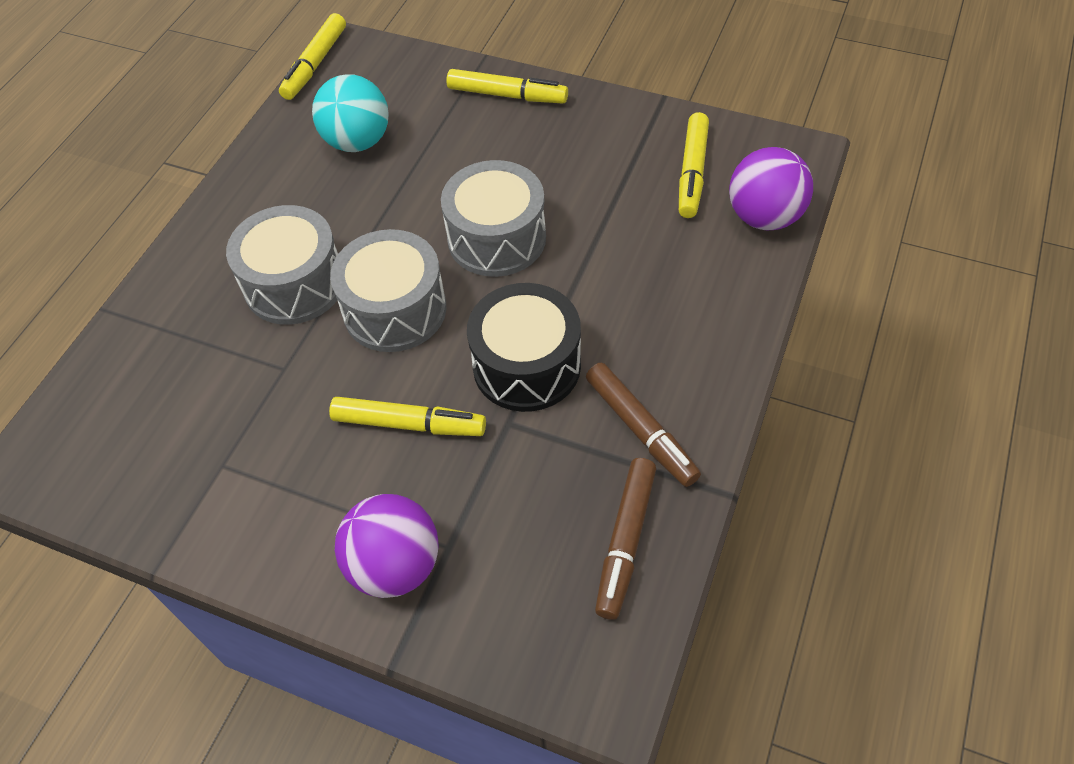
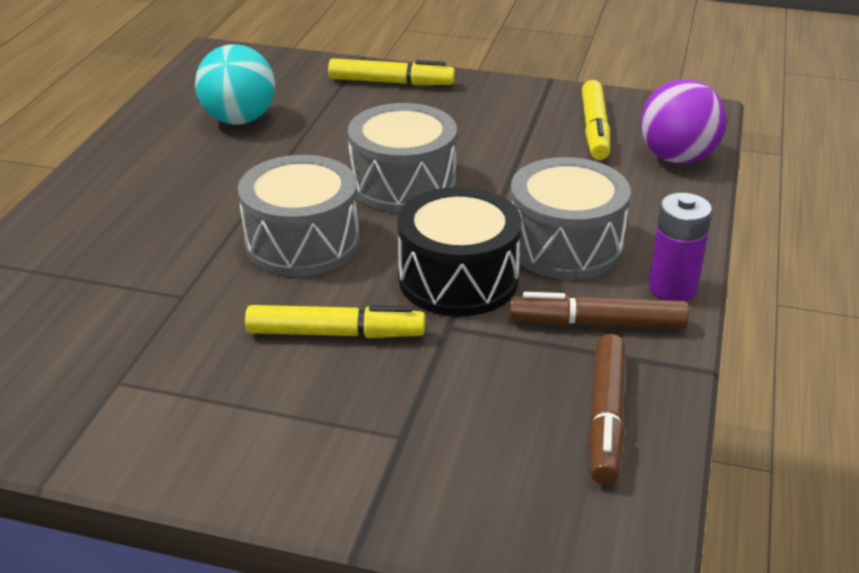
camera: 10 degrees left, 20 degrees down
grey drum [226,205,338,325] -> grey drum moved to [511,157,631,280]
yellow marker [279,13,346,100] -> none
purple ball [335,494,439,598] -> none
brown marker [586,362,701,487] -> brown marker turned 135 degrees clockwise [509,292,689,329]
none -> purple battery [648,193,712,301]

